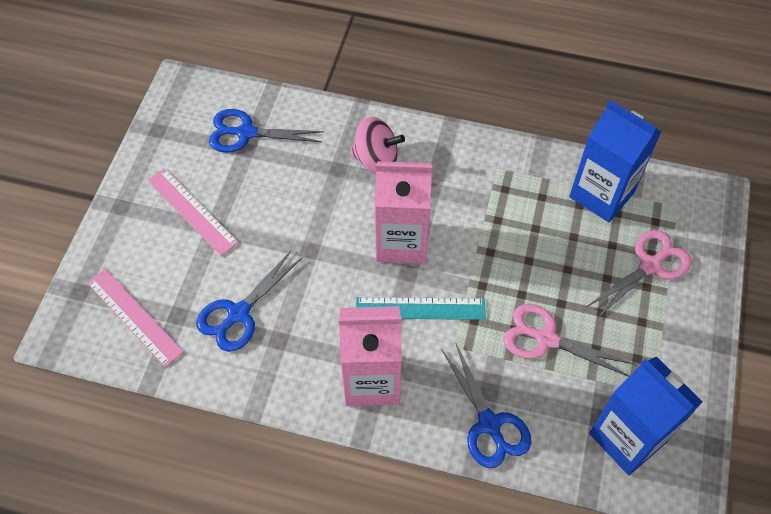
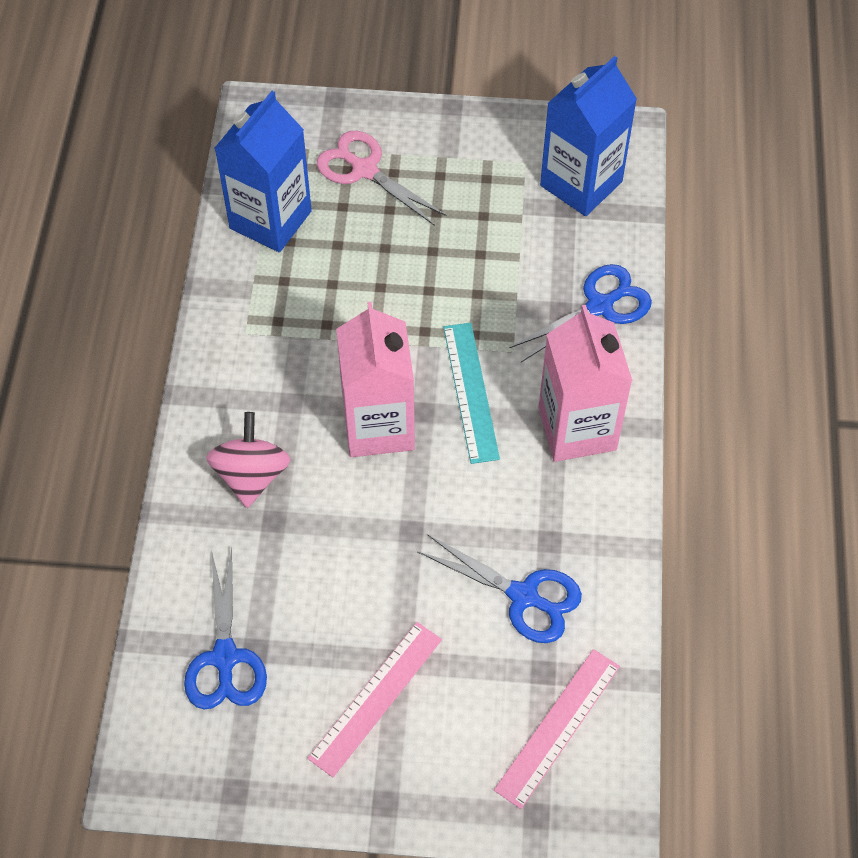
camera: 100 degrees left, 0 degrees up
pink scissors [504,304,634,377] -> none

